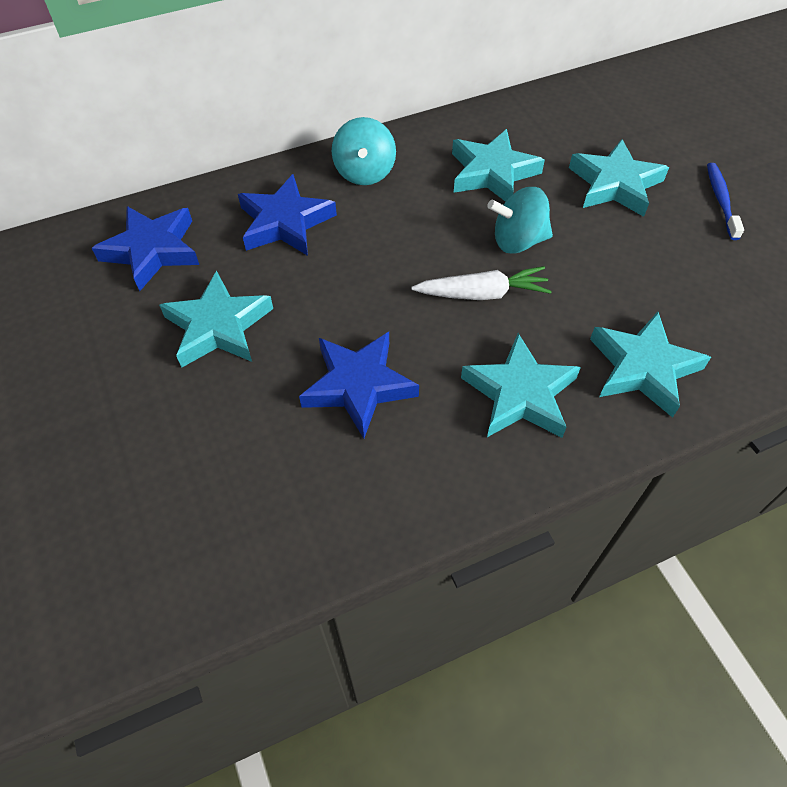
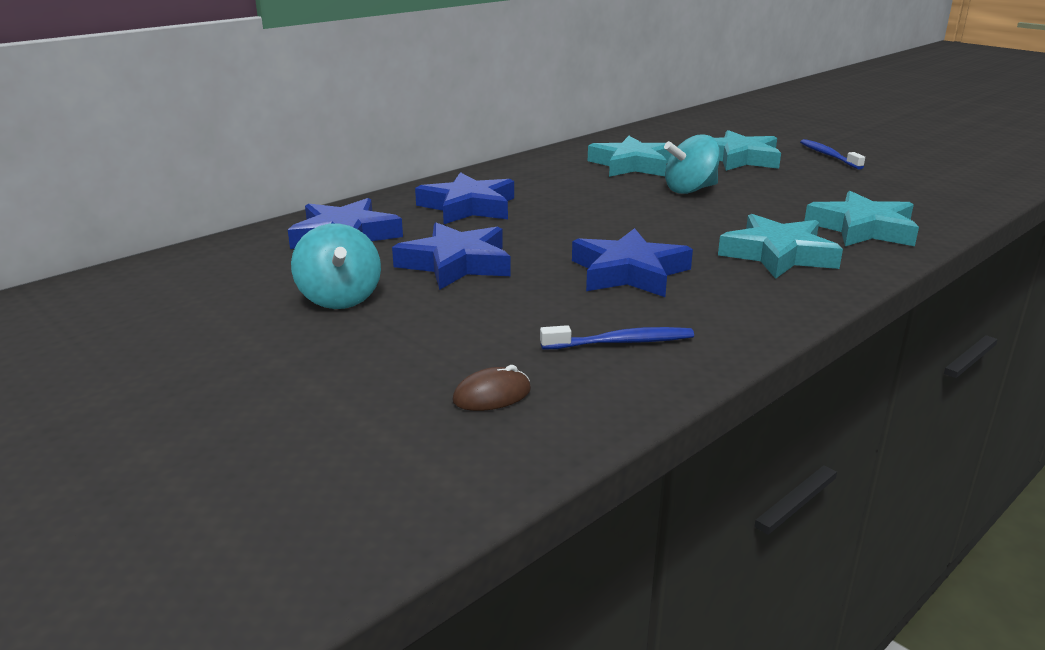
camera: 20 degrees left, 30 degrees down
turquoise star [159,271,273,368] -> blue star [392,222,511,290]
turquoise spinning top [332,117,396,185] -> turquoise spinning top moved to [291,223,381,309]
white carrot [411,266,552,300] -> none
none -> brown mouse [452,365,531,411]
none -> blue toothbrush [540,325,694,349]

